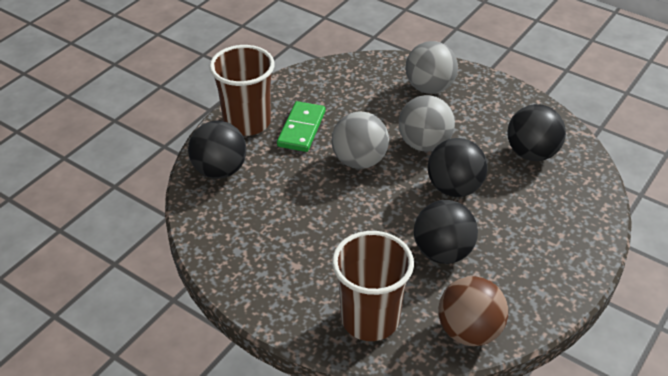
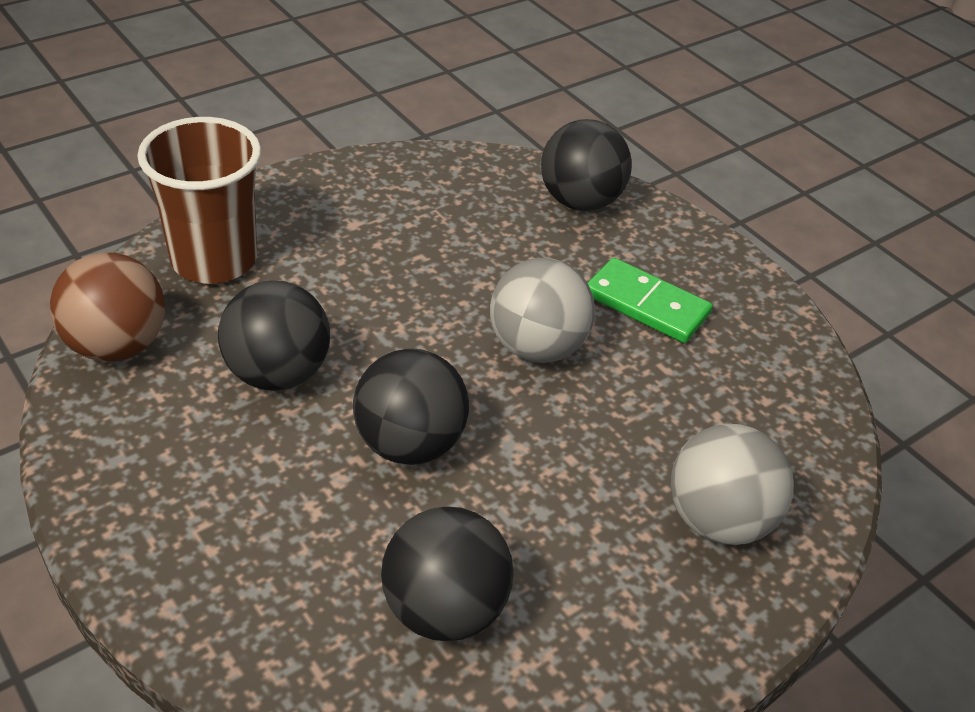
camera: 105 degrees right, 0 degrees up
brown cup [209,45,275,136] -> none
grey ball [399,95,455,152] -> none

